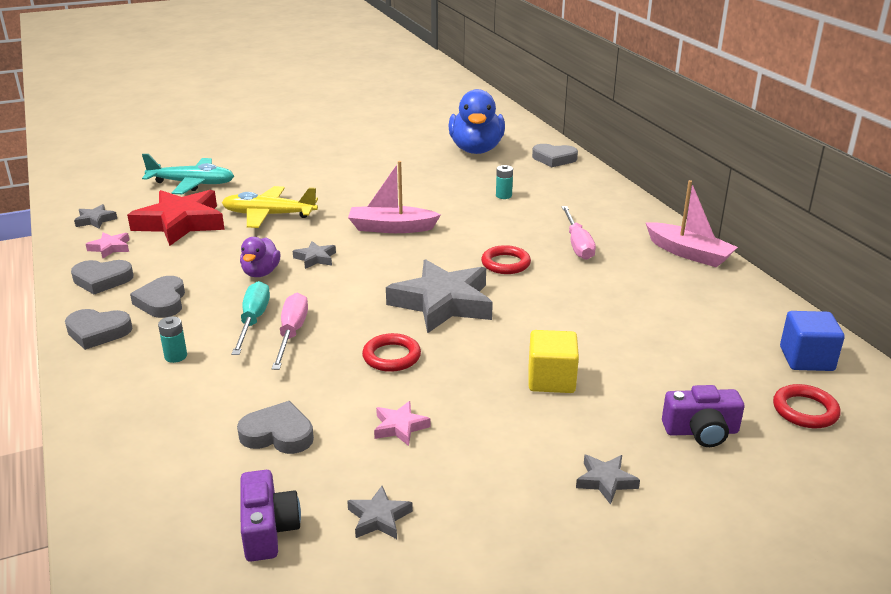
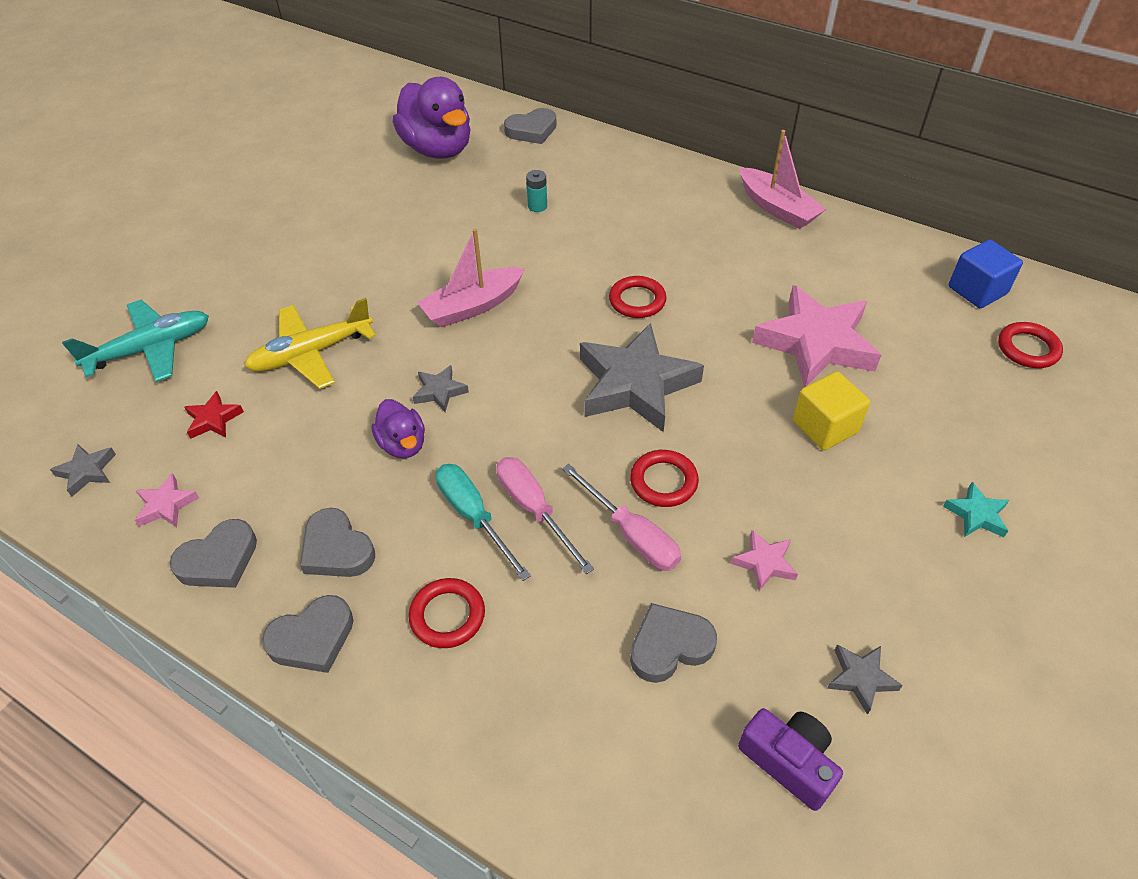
camera: 35 degrees left, 20 degrees up
red star [127,190,225,246] -> red star [184,391,244,439], size x0.44
turquoise battery [158,316,187,363] -> red ring [409,578,485,648]
blue duck [449,89,505,154] -> purple duck [393,77,470,158]
pink screwdriver [561,206,596,260] -> pink screwdriver moved to [562,464,681,571]
grey star [576,455,640,505] -> turquoise star [943,482,1009,537]
pink boat [645,180,738,267] -> pink boat turned 45 degrees clockwise [739,130,826,229]
purple camera [662,385,744,447] -> none
none -> pink star [752,285,881,387]

